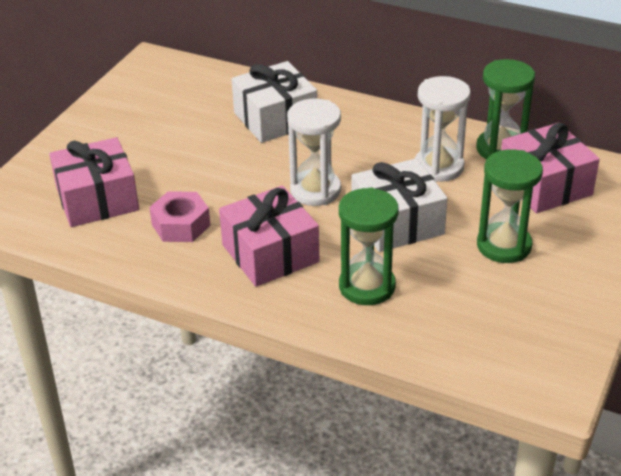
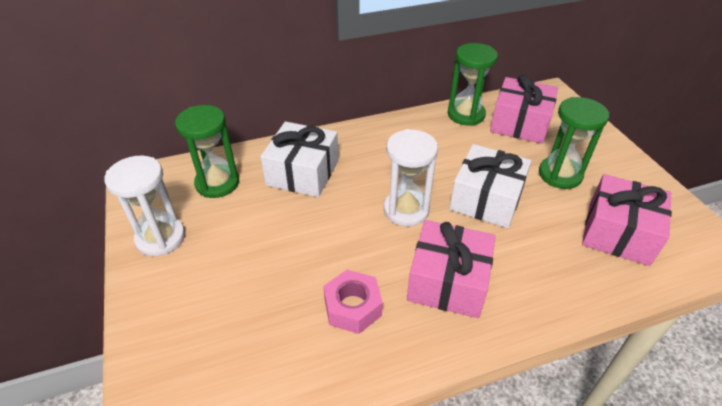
camera: 45 degrees left, 5 degrees up
pink gift [49,137,139,227] -> pink gift moved to [582,174,672,266]
green hourglass [339,187,399,305] -> green hourglass moved to [175,105,239,198]
white hourglass [415,76,471,182] -> white hourglass moved to [104,156,185,256]

